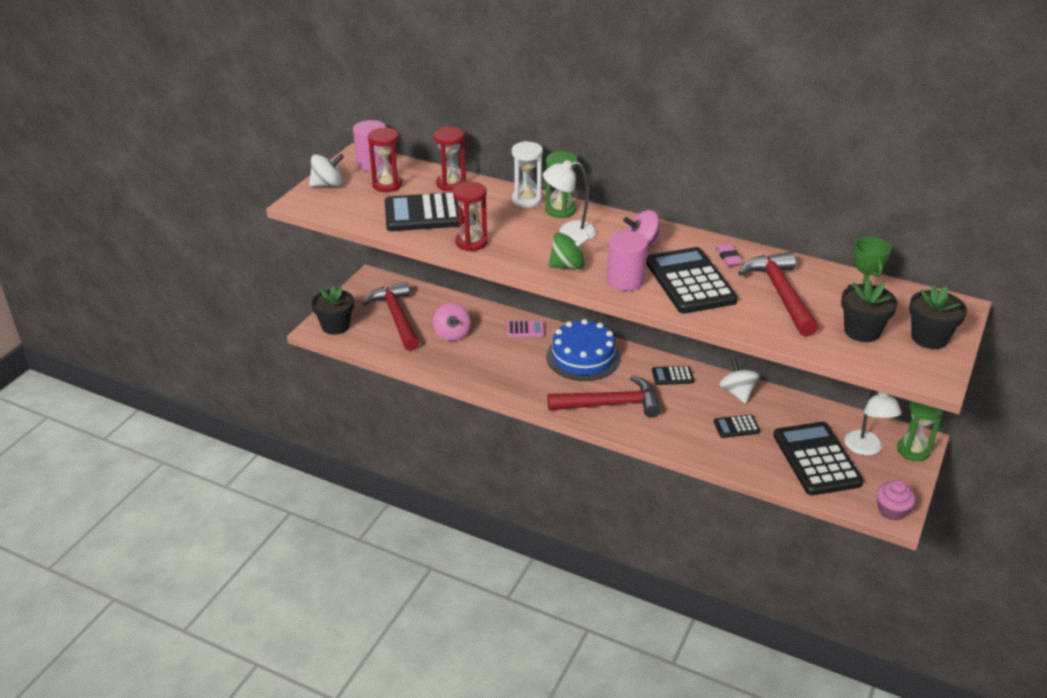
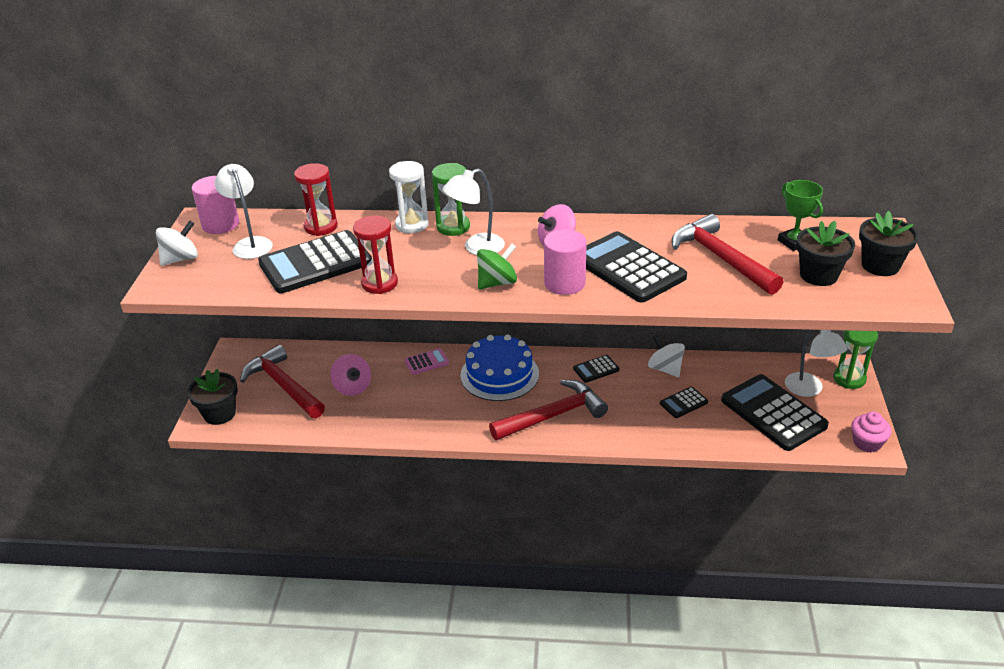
camera: 20 degrees left, 0 degrees up
red hourglass [368,127,402,192] -> white lamp [215,164,273,259]
pink eraser [716,244,743,267] -> none

